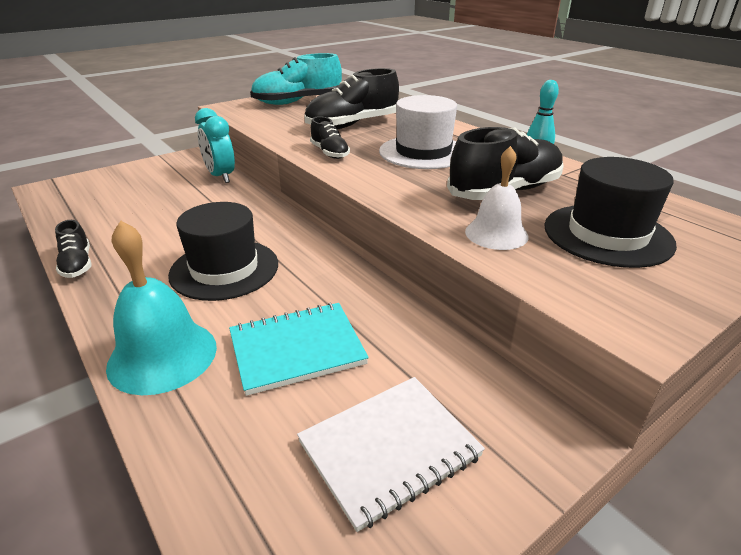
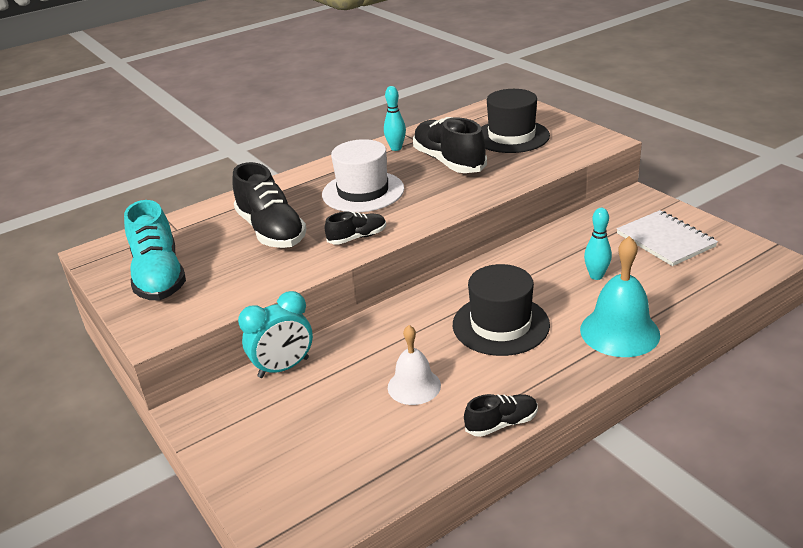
camera: 85 degrees left, 0 degrees up
turquoise notebook [229,303,369,396] -> turquoise bowling pin [584,208,612,280]
white bell [465,146,528,250] -> white bell moved to [388,325,441,405]

